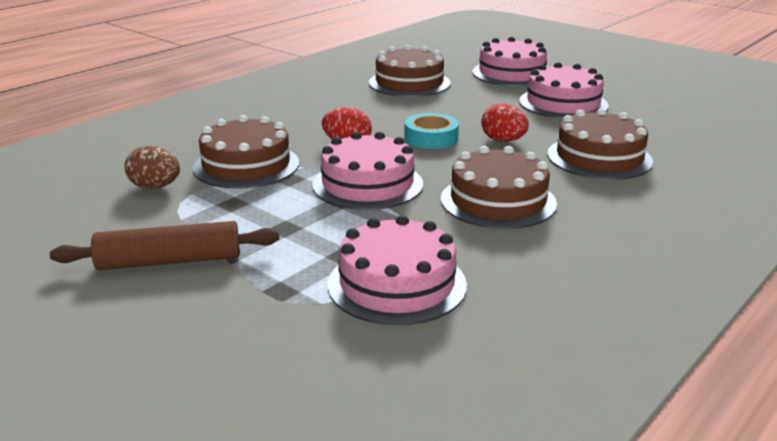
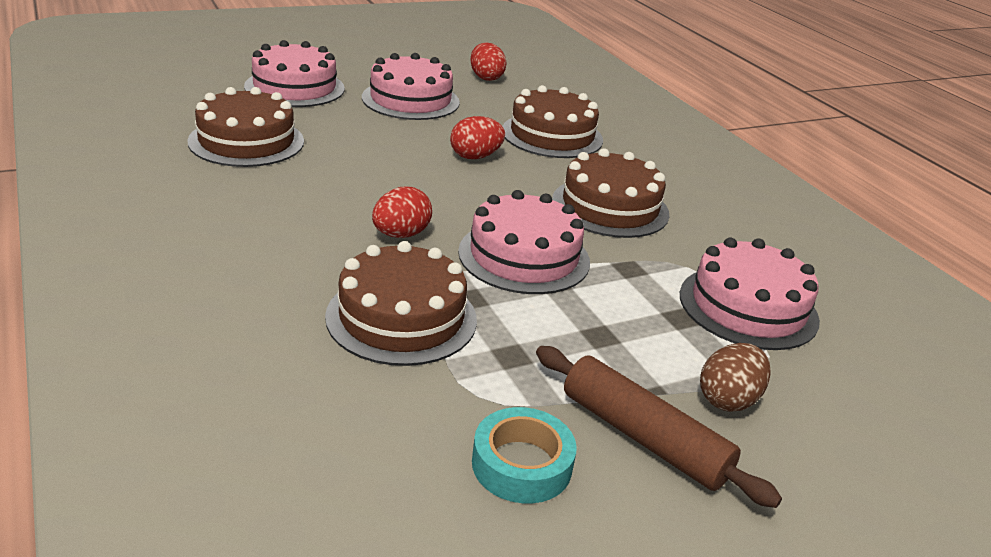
camera: 70 degrees left, 5 degrees up
brown rolling pin [50,221,279,270] -> brown rolling pin turned 60 degrees counterclockwise [536,346,782,508]
brown egg [124,146,180,189] -> brown egg moved to [700,343,771,412]
turquoise tape [404,113,459,149] -> turquoise tape moved to [472,407,577,503]
none -> red egg [470,42,507,81]

